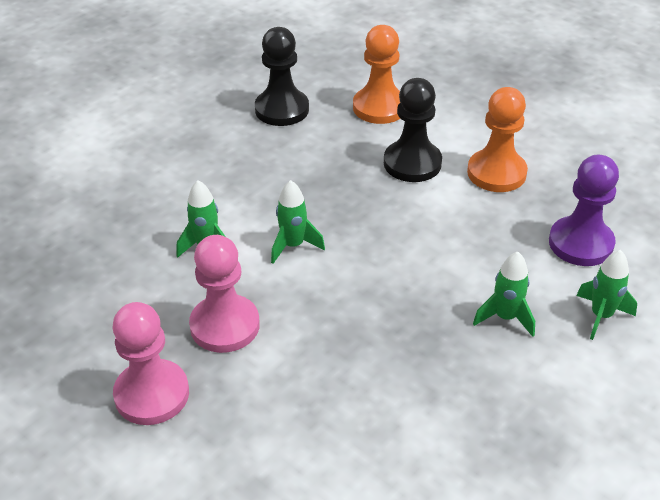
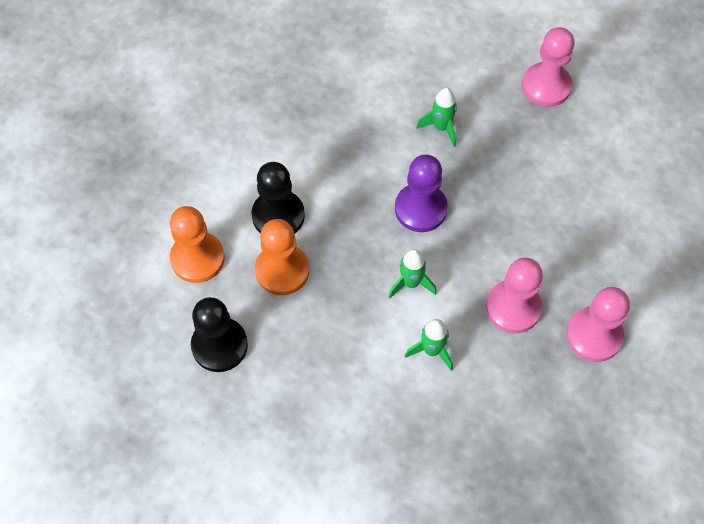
camera: 105 degrees left, 20 degrees up
orange pawn [467,87,528,192] -> orange pawn moved to [255,219,309,295]
purple pawn [549,155,619,266] -> purple pawn moved to [395,155,448,232]
green rocket [576,250,637,340] -> none
none -> pink pawn [522,27,575,107]

